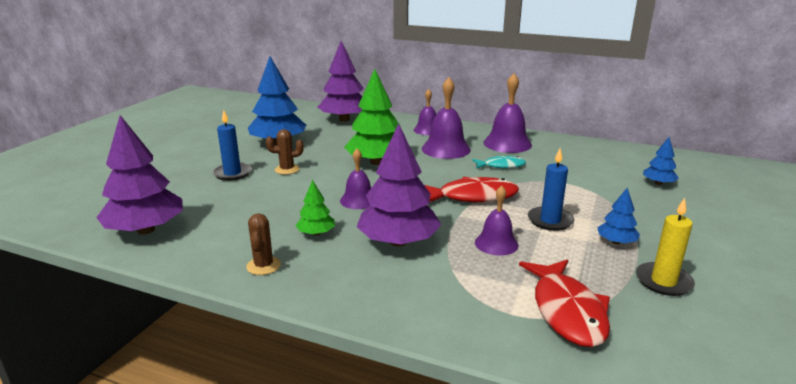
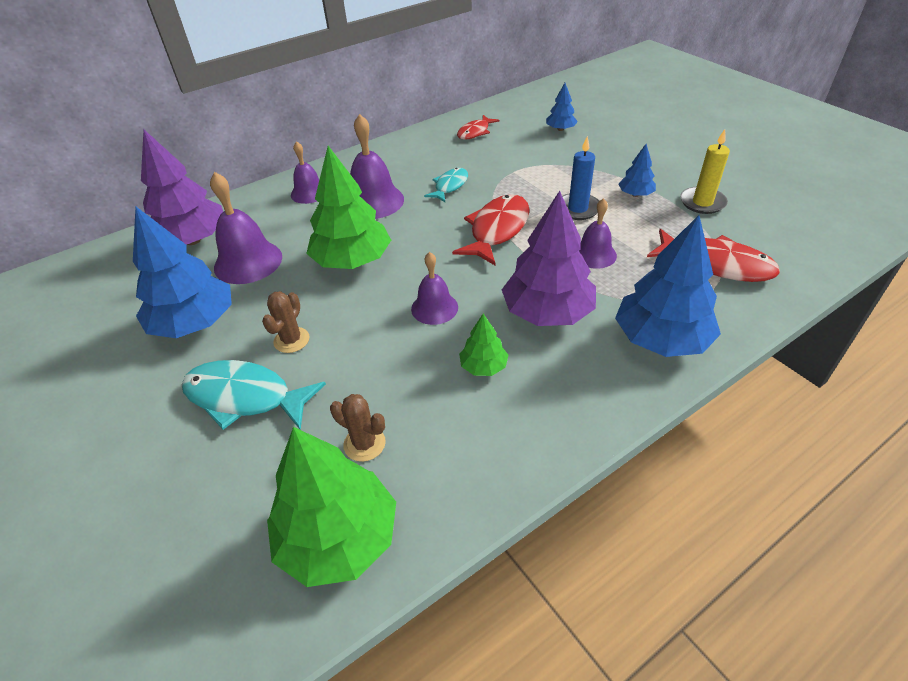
camera: 55 degrees left, 20 degrees up
purple tree [96,115,183,234] -> green tree [267,427,396,587]
blue candle [212,110,252,181] -> turquoise fish [181,360,326,430]
brown cactus [246,213,281,275] -> brown cactus moved to [330,394,386,462]
purple bell [483,74,532,153] -> purple bell moved to [210,172,282,284]
none -> red fish [457,115,500,140]
none -> blue tree [615,215,721,357]

